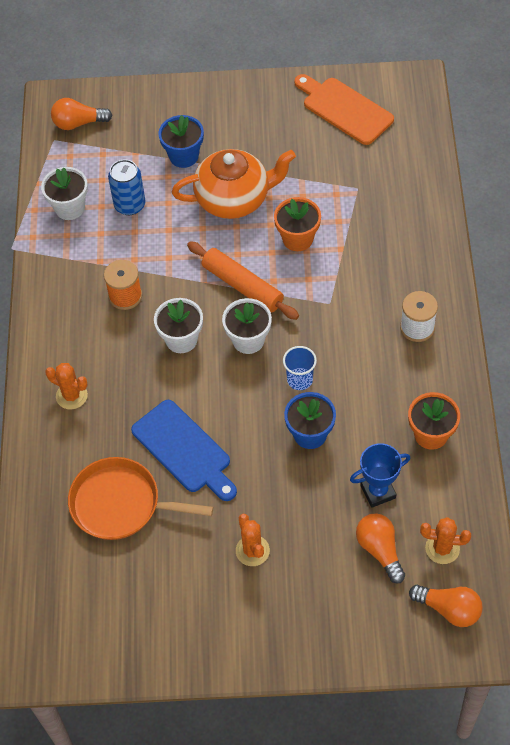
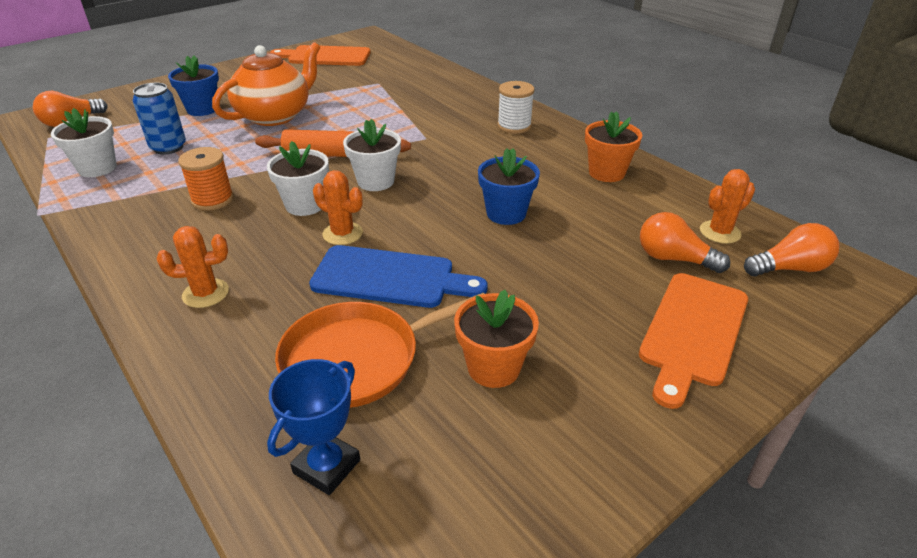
camera: 40 degrees left, 20 degrees down
orange cactus [236,514,270,566] -> orange cactus moved to [313,170,363,245]
orange flower pot [274,197,321,251] -> orange flower pot moved to [454,290,539,388]
blue cup [283,346,317,390] -> none
blue trophy [350,443,411,508] -> blue trophy moved to [267,359,360,495]
none -> orange cutting board [639,273,748,409]

